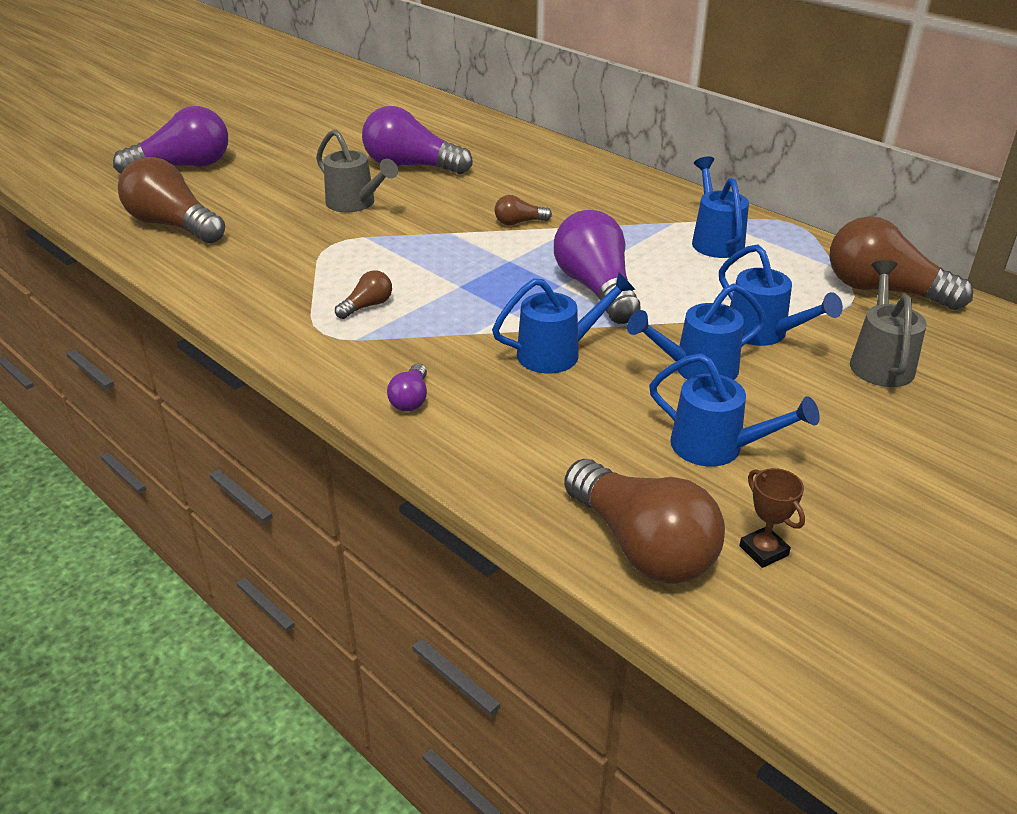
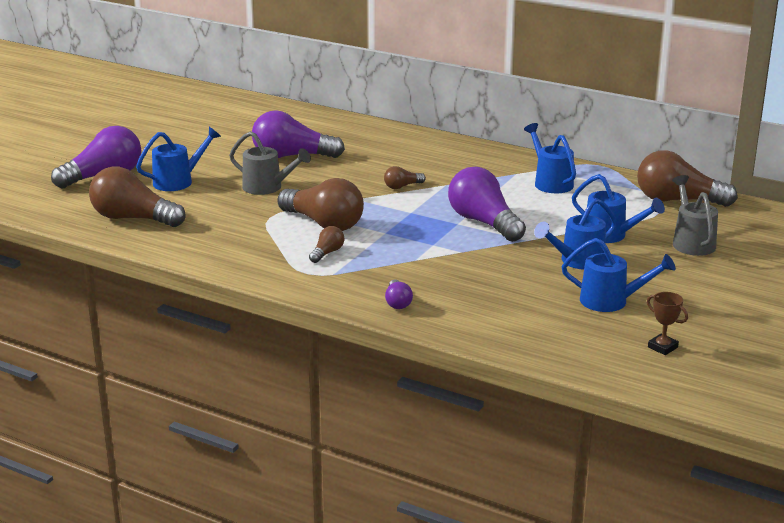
camera: 15 degrees left, 10 degrees down
blue watering can [492,272,636,373] -> blue watering can moved to [136,127,221,191]
brown light bulb [564,459,725,584] -> brown light bulb moved to [277,178,364,231]

